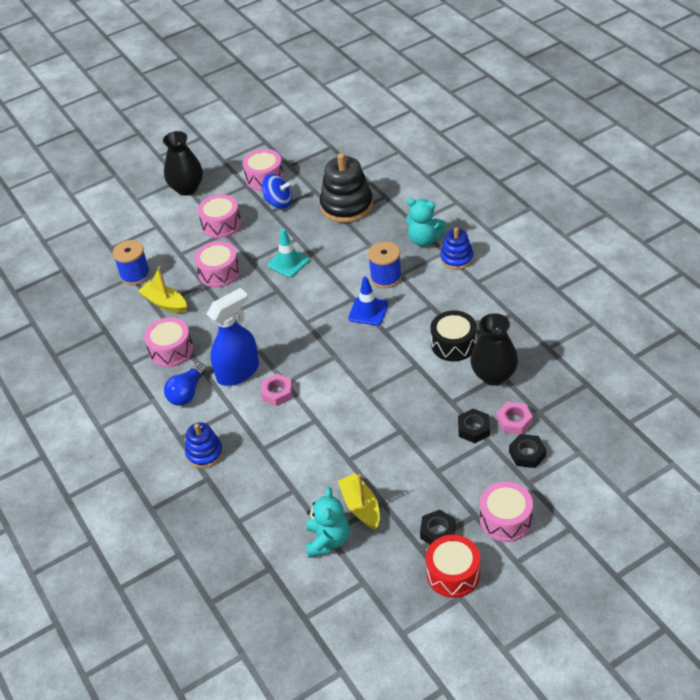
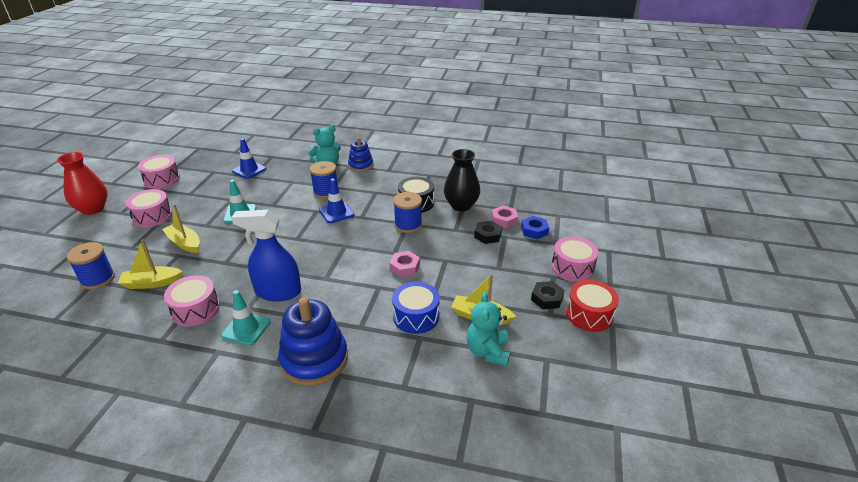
camera: 50 degrees left, 10 degrees down
black vase [163,131,203,196] -> red vase [57,152,107,215]
blue light bulb [164,362,206,406] -> turquoise traffic cone [221,290,271,346]
blue stacking toy [185,422,223,468] -> blue stacking toy [278,297,348,386], size x1.70
pink drum [194,241,240,287] -> yellow boat [162,204,200,253]
blue spray bottle [207,288,259,386] -> blue spray bottle turned 90 degrees counterclockwise [231,210,301,301]
pink nut [261,374,292,406] -> pink nut moved to [389,251,420,277]
blue spinning top [262,174,292,209] -> none
turquoise teddy bear [305,487,350,558] -> turquoise teddy bear turned 135 degrees counterclockwise [466,292,510,366]
black stacking toy [320,153,373,223] -> blue traffic cone [232,138,266,179]
black nut [509,434,546,468] -> blue nut [521,216,549,239]
none -> blue drum [392,282,440,334]
none -> blue spool [393,192,422,233]

